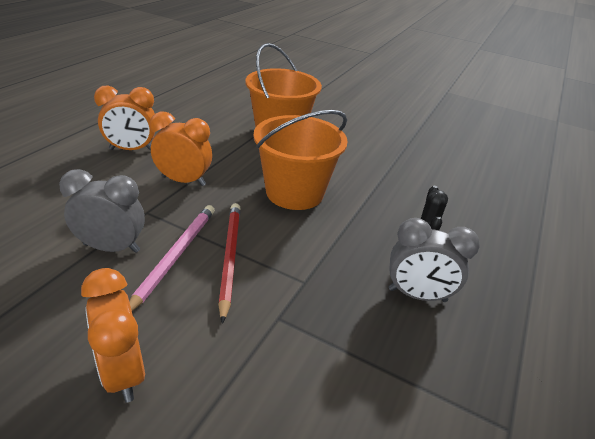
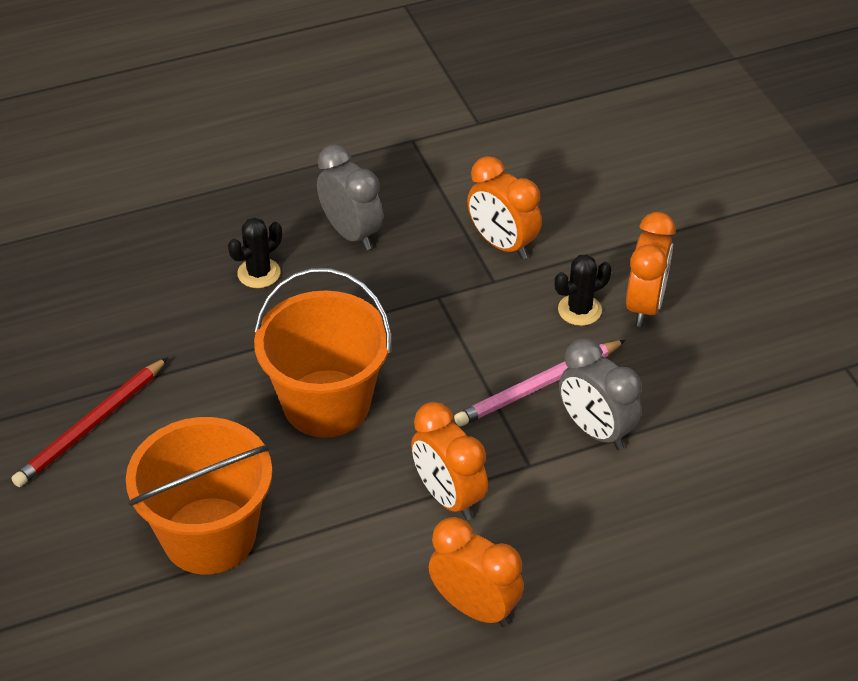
camera: 135 degrees left, 10 degrees up
red pencil [218,203,240,324] -> red pencil moved to [11,357,168,487]
none -> orange clock [467,156,542,260]
none -> black cactus [555,254,612,326]

